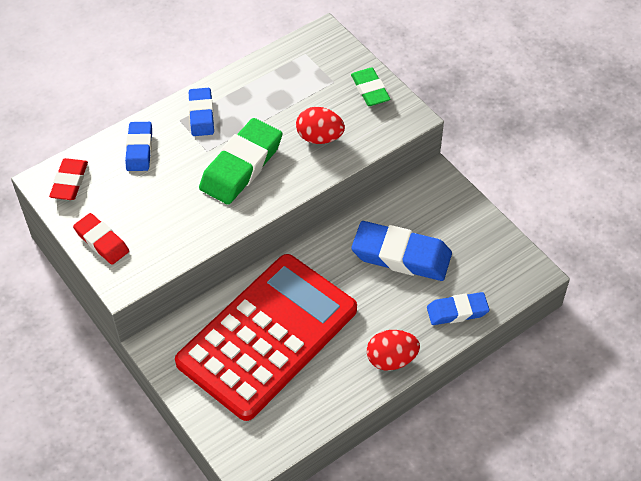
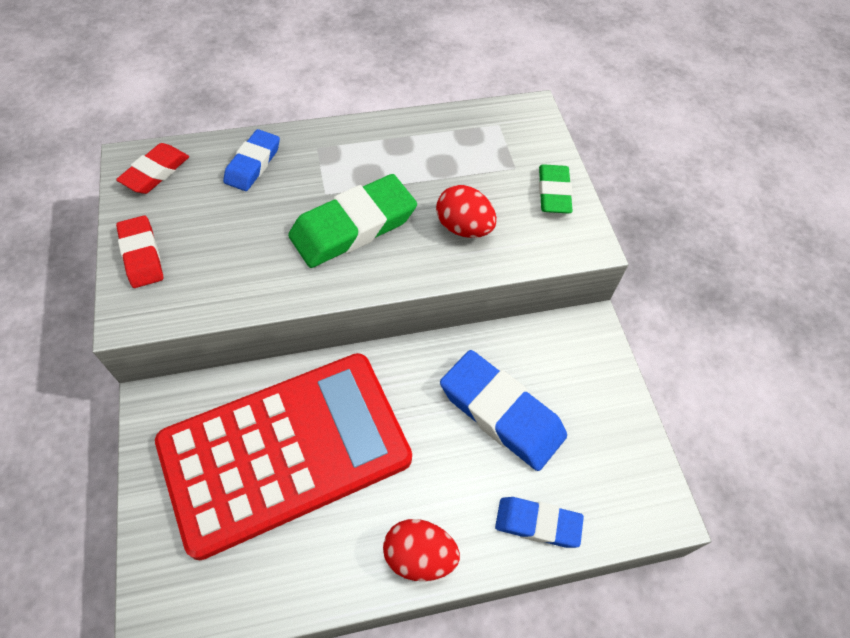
camera: 20 degrees right, 5 degrees up
blue eraser [188,88,214,136] -> none

